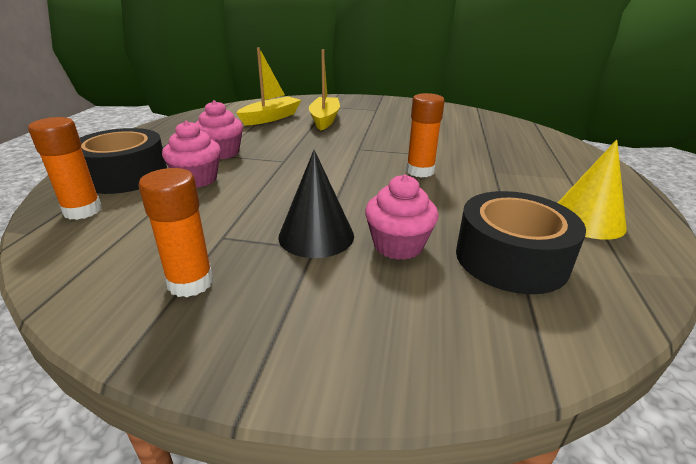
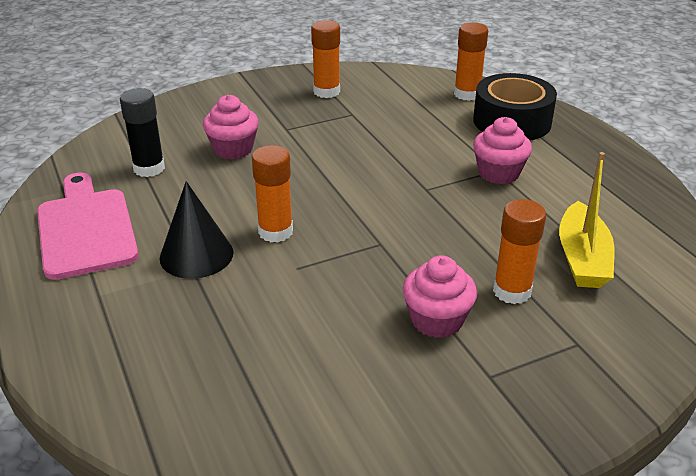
camera: 145 degrees right, 5 degrees up
pink cupcake [162,121,221,188] -> pink cupcake moved to [403,255,477,338]
black cone [278,150,354,258] -> black cone moved to [160,181,233,279]
yellow boat [309,49,340,130] -> orange glue stick [493,199,546,304]
black tape [456,191,586,294] -> black glue stick [120,88,165,177]
yellow cone [558,140,627,240] -> pink cutting board [37,172,139,280]

